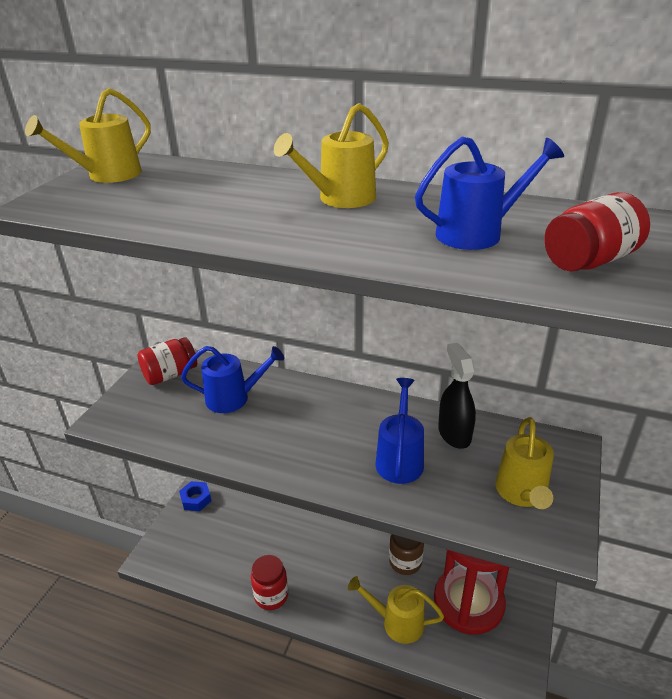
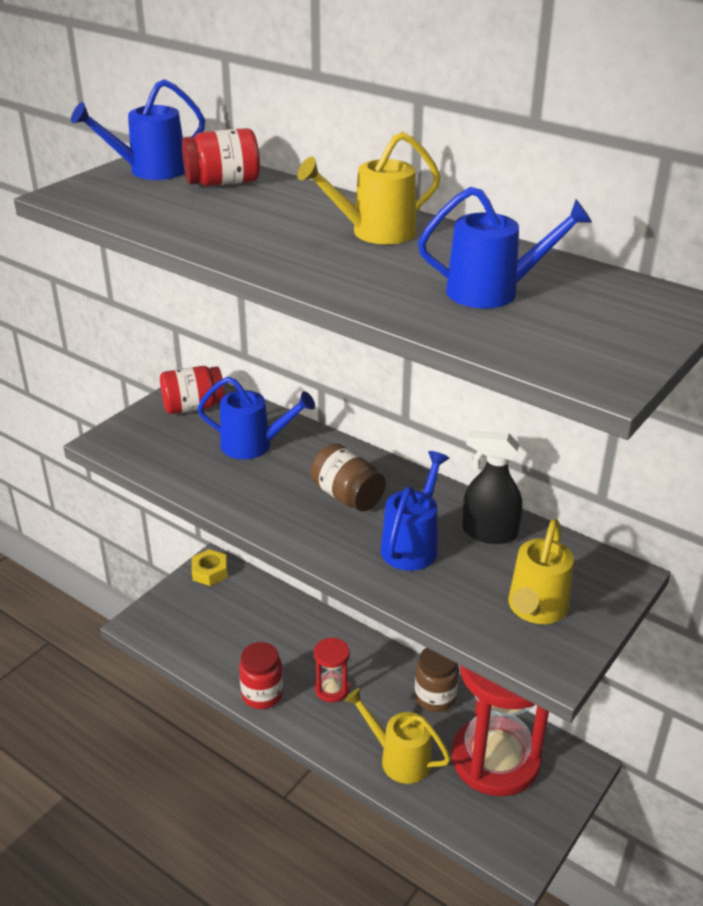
camera: 15 degrees right, 0 degrees up
yellow watering can [25,88,151,183] -> blue watering can [71,79,205,180]
blue nut [179,481,212,511] -> yellow nut [192,549,227,586]
black spray bottle [438,343,476,449] -> black spray bottle turned 75 degrees counterclockwise [462,430,522,544]
red jar [544,192,650,271] -> red jar moved to [182,128,260,186]
none -> brown jar [311,444,386,511]
none -> red hourglass [314,638,350,703]

